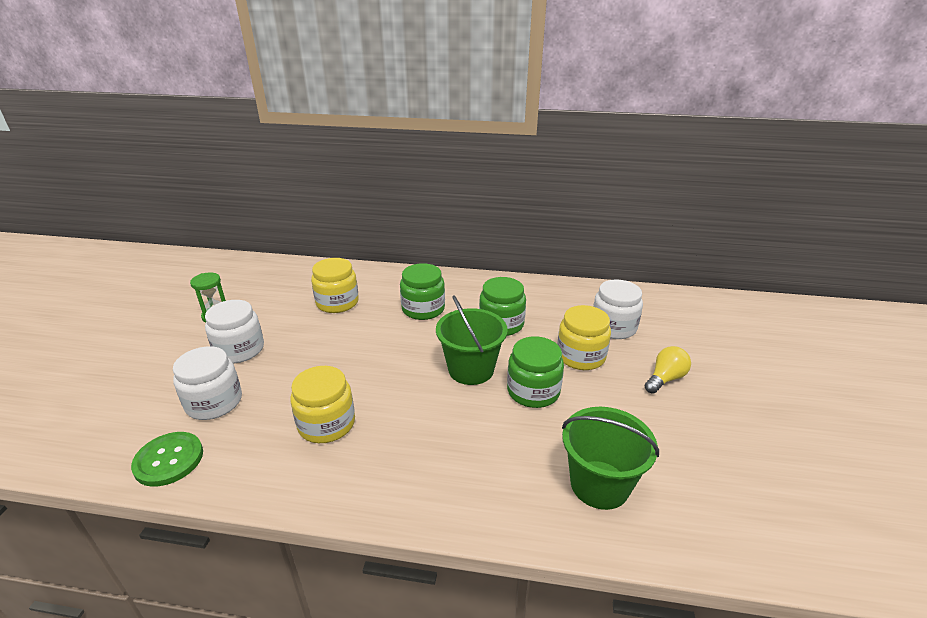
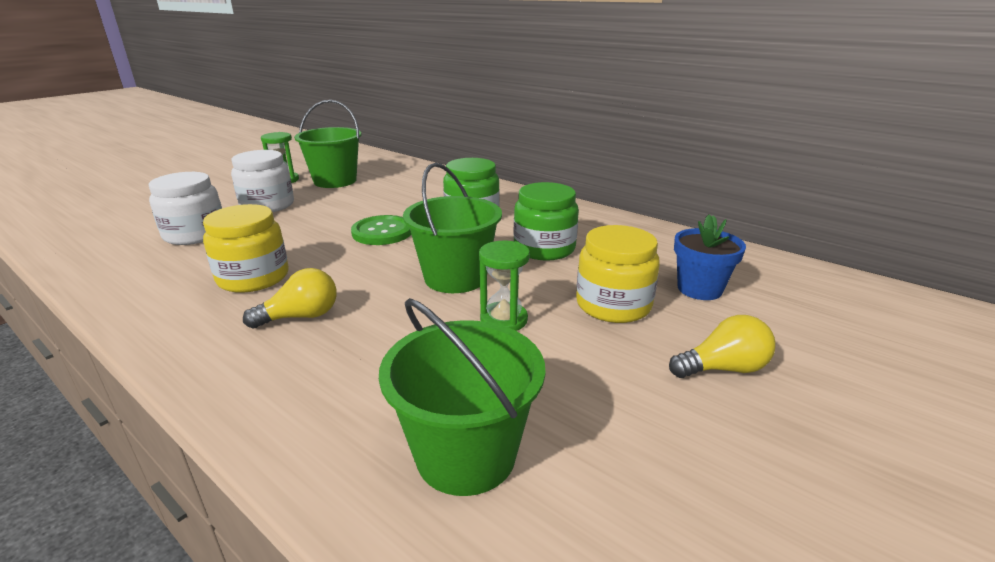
camera: 30 degrees right, 5 degrees down
green button [131,432,203,487] -> green button moved to [351,215,411,245]
yellow jar [311,258,359,313] -> none
green jar [507,336,564,408] -> green hourglass [479,241,530,331]
white jar [593,280,643,339] -> blue flower pot [674,214,746,300]
none -> yellow light bulb [243,268,337,329]
none -> green bucket [294,100,361,188]

